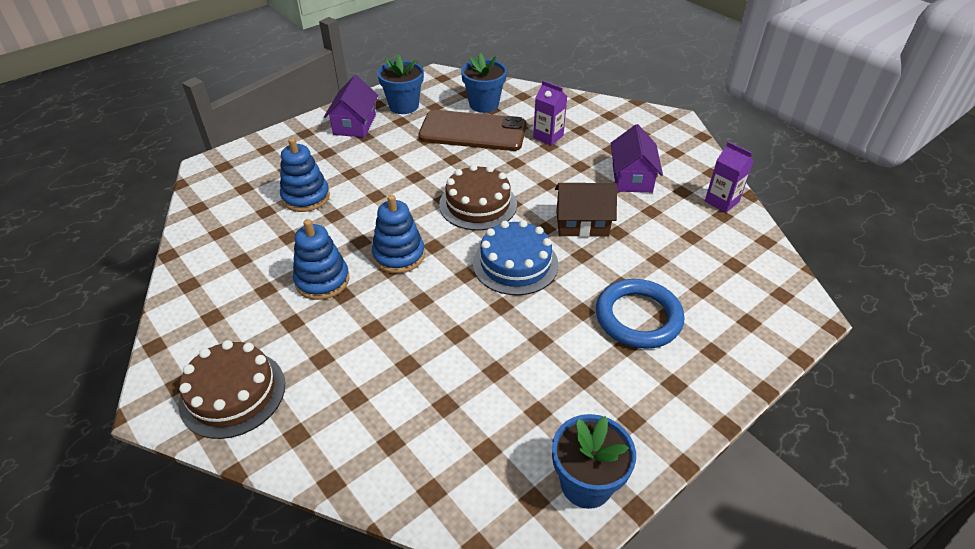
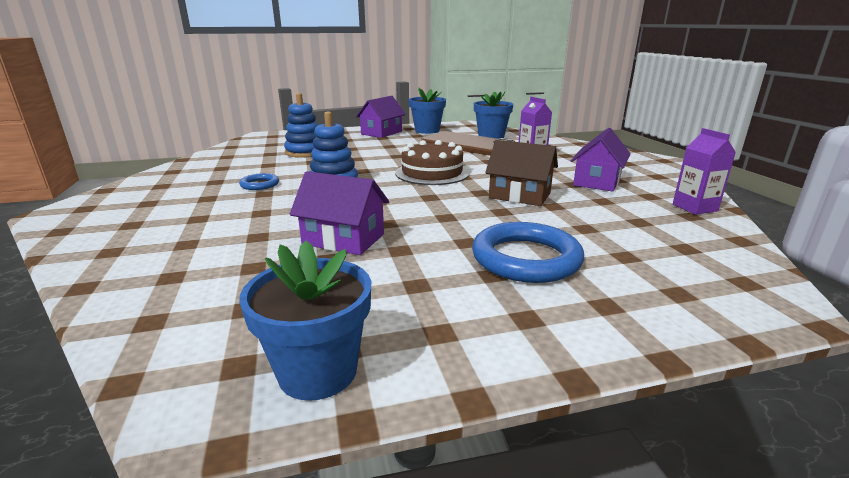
camera: 25 degrees right, 20 degrees down
brown cake [179,340,285,439] -> none
blue stacking toy [293,219,350,300] -> blue ring [239,173,279,190]
blue cake [473,220,558,295] -> none
none -> purple house [290,171,389,255]

